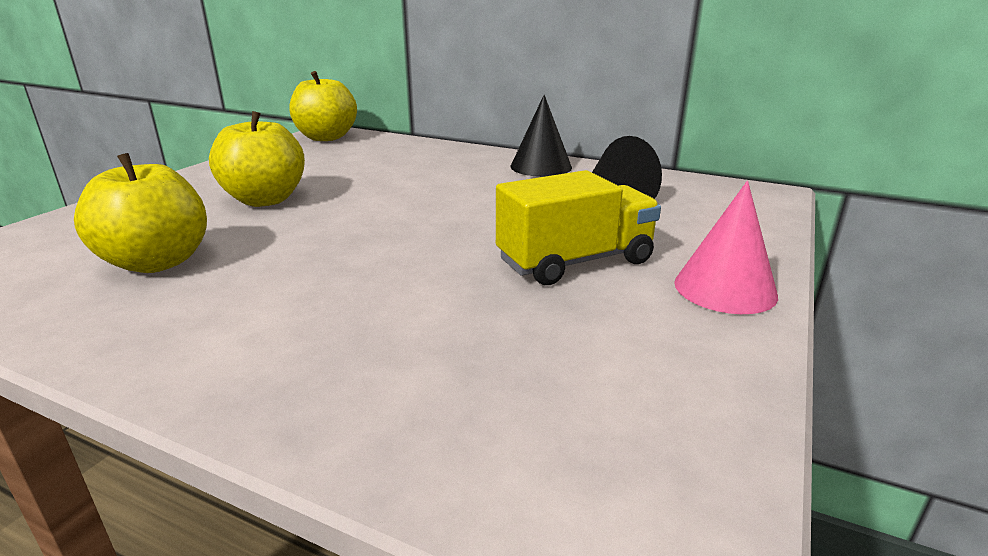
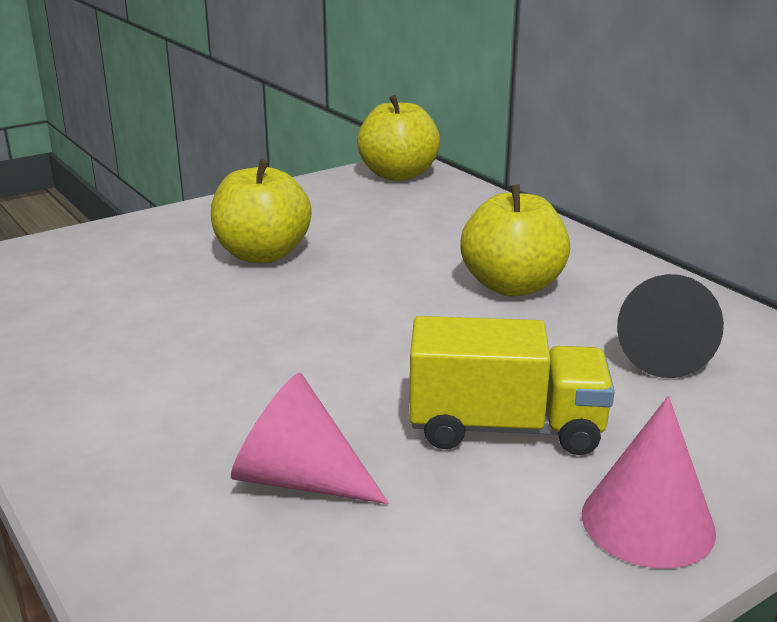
camera: 30 degrees right, 0 degrees up
yellow apple [74,153,207,273] -> yellow apple moved to [460,184,570,297]
black cone [511,95,572,177] -> none
none -> pink cone [231,373,388,504]

